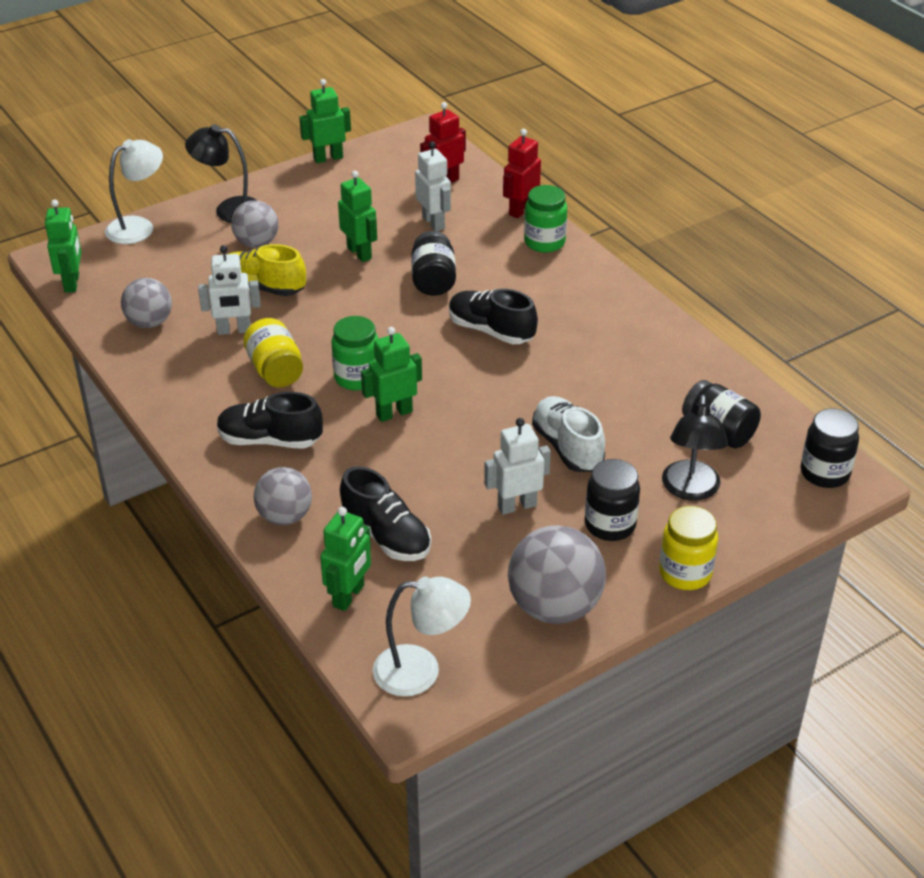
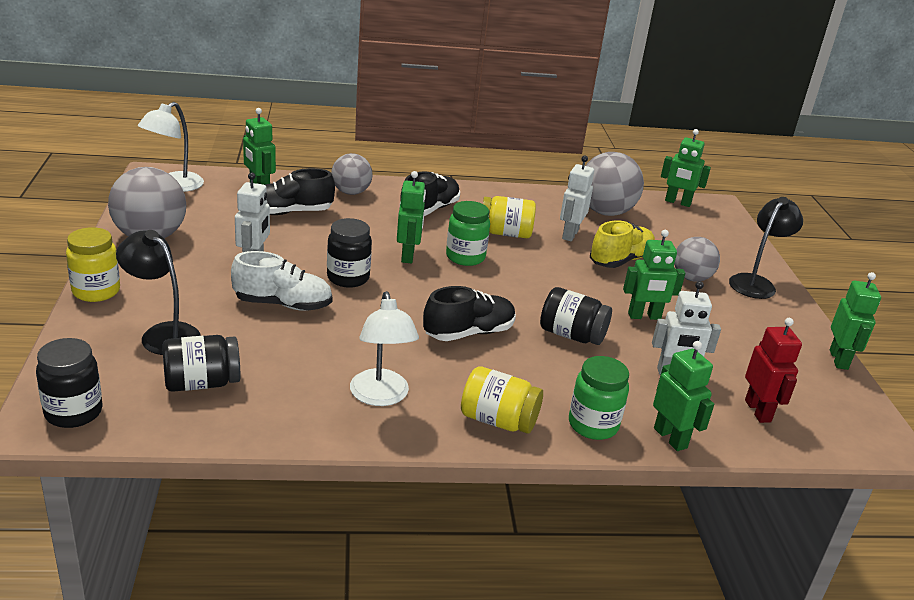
camera: 115 degrees right, 10 degrees down
white lamp [105,139,163,244] -> white lamp moved to [350,291,419,406]
grey ball [121,278,172,328] -> grey ball [585,152,644,216], size x1.58
red robot [503,129,541,218] -> green robot [653,341,714,451]
black jar [585,459,640,541] -> black jar moved to [327,218,372,288]
none -> yellow jar [461,366,543,434]

